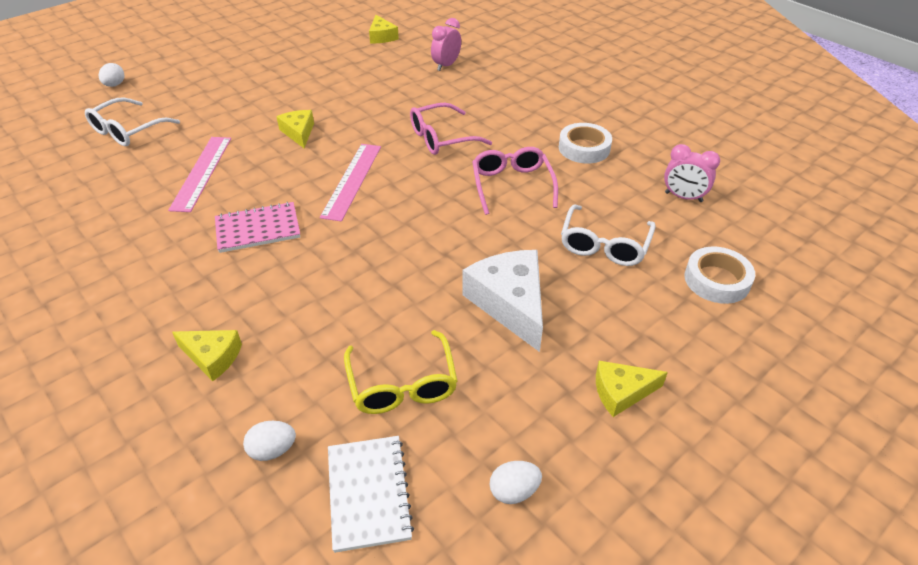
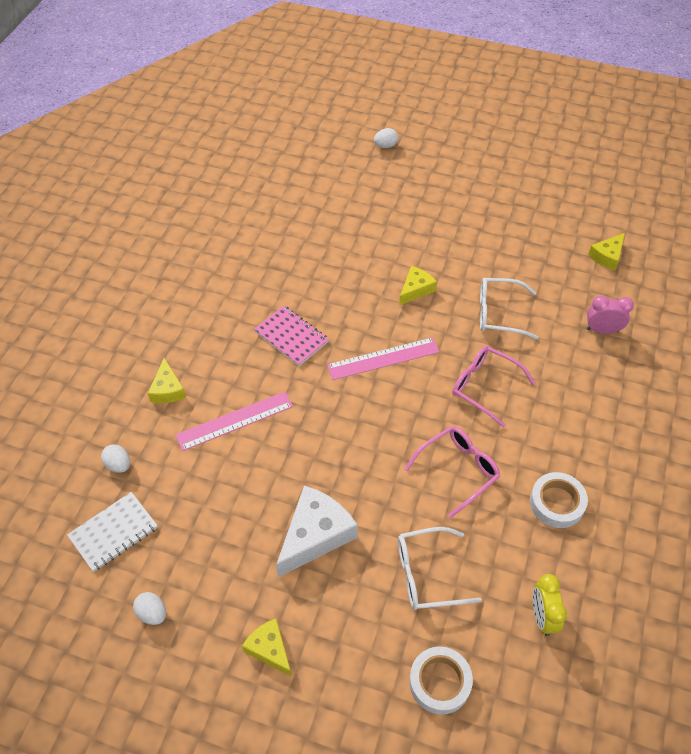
camera: 60 degrees right, 10 degrees up
white glasses [85,98,180,146] -> white glasses moved to [480,278,539,340]
pink ruler [168,137,231,212] -> pink ruler moved to [175,391,293,451]
yellow glasses [344,330,458,414] -> none
pink clock [664,144,720,202] -> yellow clock [533,574,567,636]

